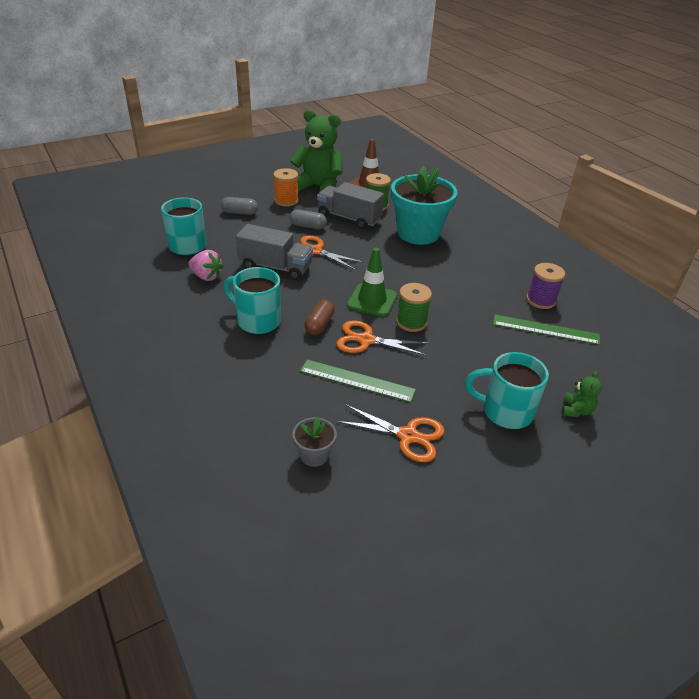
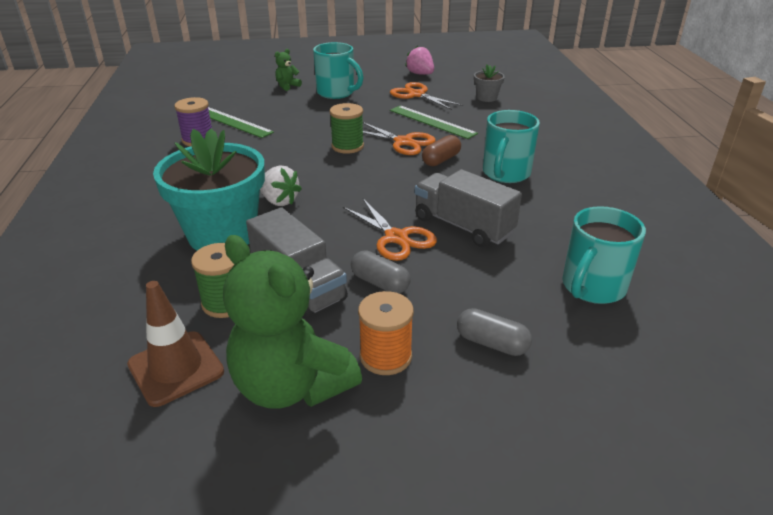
camera: 155 degrees left, 5 degrees down
pink strawberry [189,250,224,281] -> pink strawberry moved to [405,46,434,75]
turquoise mug [224,267,281,334] -> turquoise mug turned 60 degrees clockwise [483,110,540,183]
green traffic cone [347,248,397,317] -> none
none -> white strawberry [260,165,302,206]

